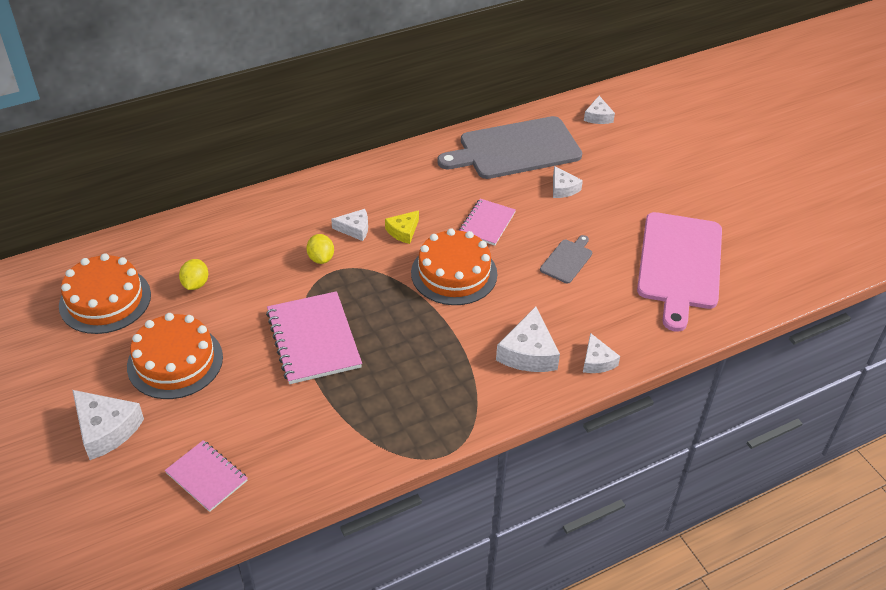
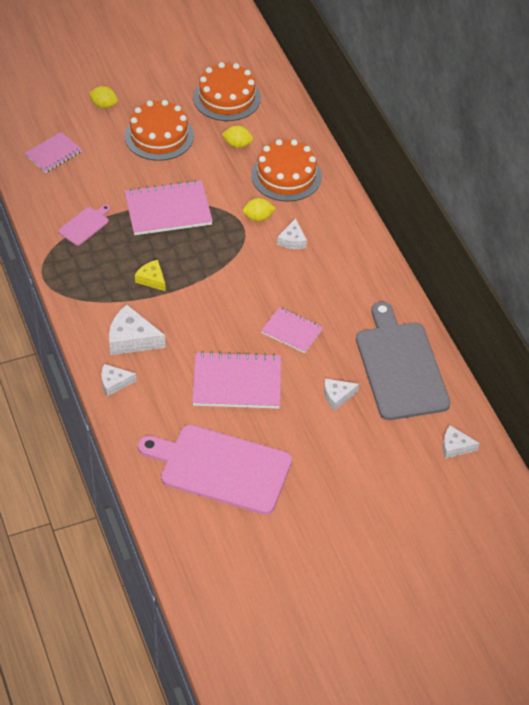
camera: 95 degrees right, 5 degrees up
white cheese [72,390,144,460] -> yellow lemon [89,86,118,108]
yellow cheese [385,210,419,244] -> yellow cheese moved to [135,260,166,291]
orange cake [411,228,497,305] -> orange cake moved to [251,139,322,202]
grey cutting board [540,235,592,284] -> pink notebook [192,351,281,409]
none -> pink cutting board [58,205,110,246]

